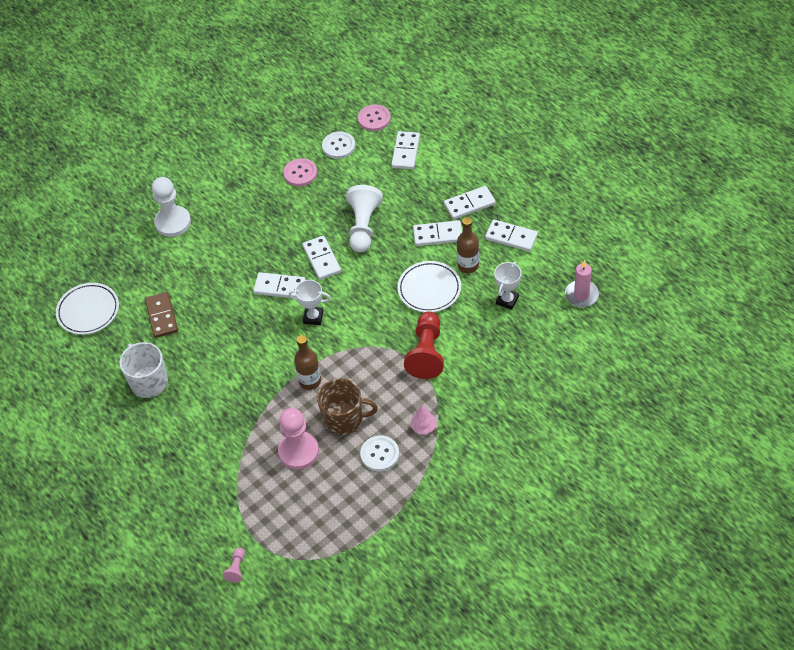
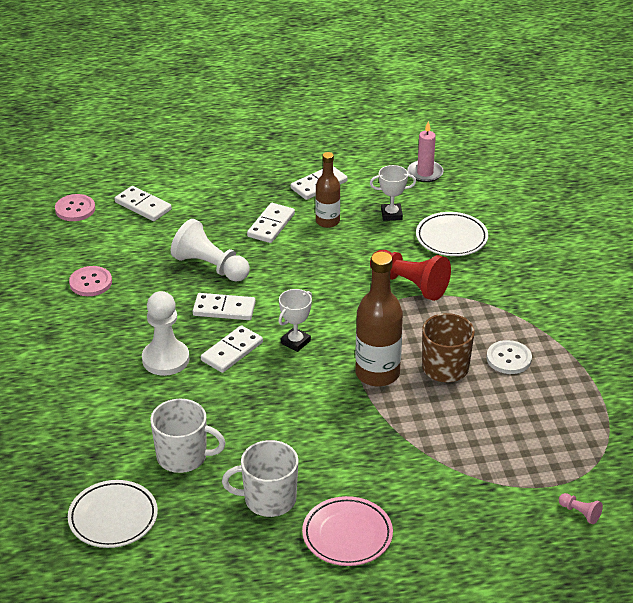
camera: 65 degrees left, 15 degrees down
brown domino [145,292,178,338] -> white mug [150,399,226,473]
white pawn [152,177,191,237] -> white pawn moved to [142,291,190,376]
pink pawn [278,408,319,470] -> none
brown bottle [294,335,321,390] -> brown bottle [355,252,403,387], size x1.62
white button [322,131,355,159] -> none
white plate [397,261,461,312] -> white plate moved to [416,212,488,256]
pink tree [410,406,437,435] -> none
white domino [444,186,496,220] -> none
white trophy [494,262,521,310] -> white trophy turned 60 degrees counterclockwise [370,165,416,221]
none -> pink plate [302,496,393,566]

